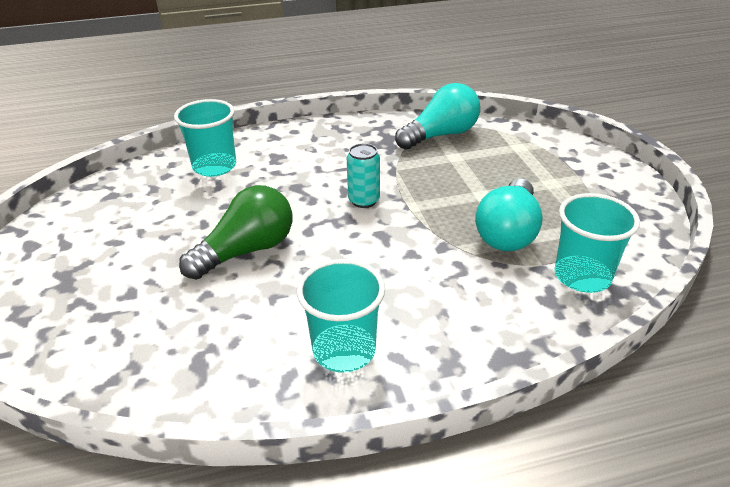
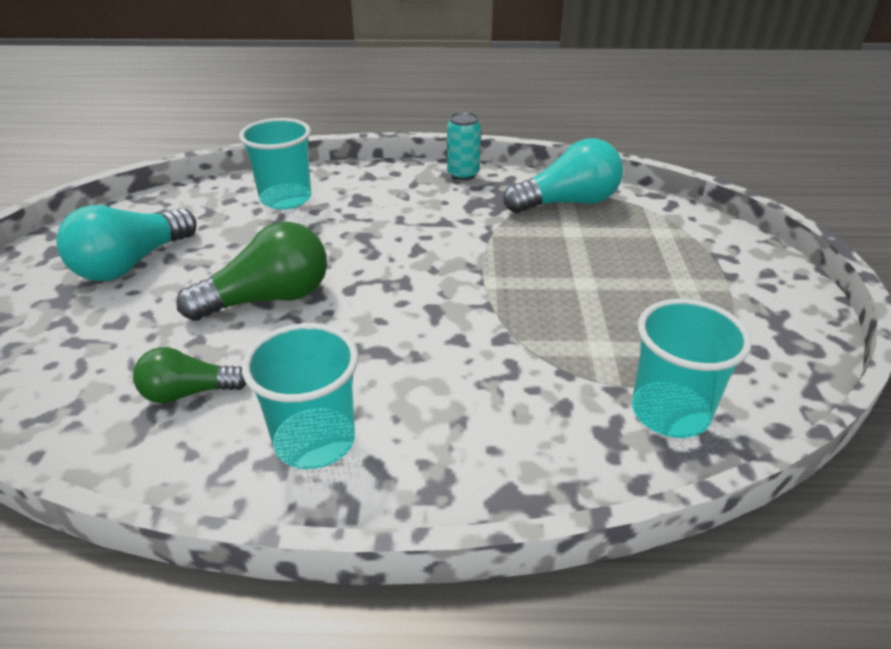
camera: 15 degrees right, 0 degrees up
turquoise can [347,143,380,208] -> turquoise can moved to [447,112,481,180]
turquoise light bulb [475,179,543,251] -> turquoise light bulb moved to [56,205,197,281]
none -> green light bulb [133,347,246,403]

